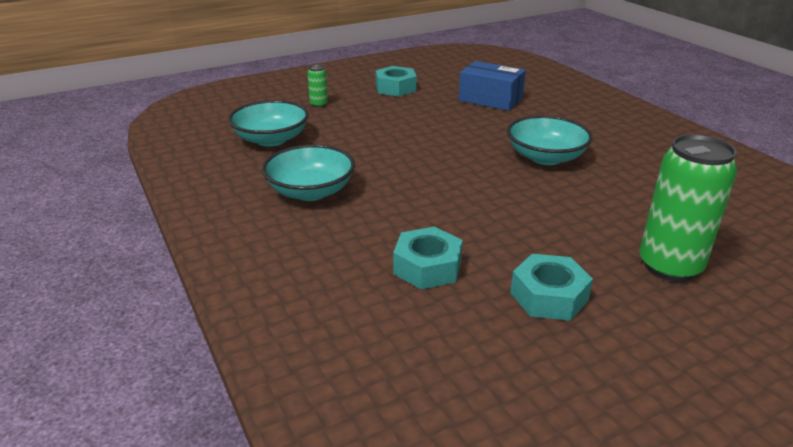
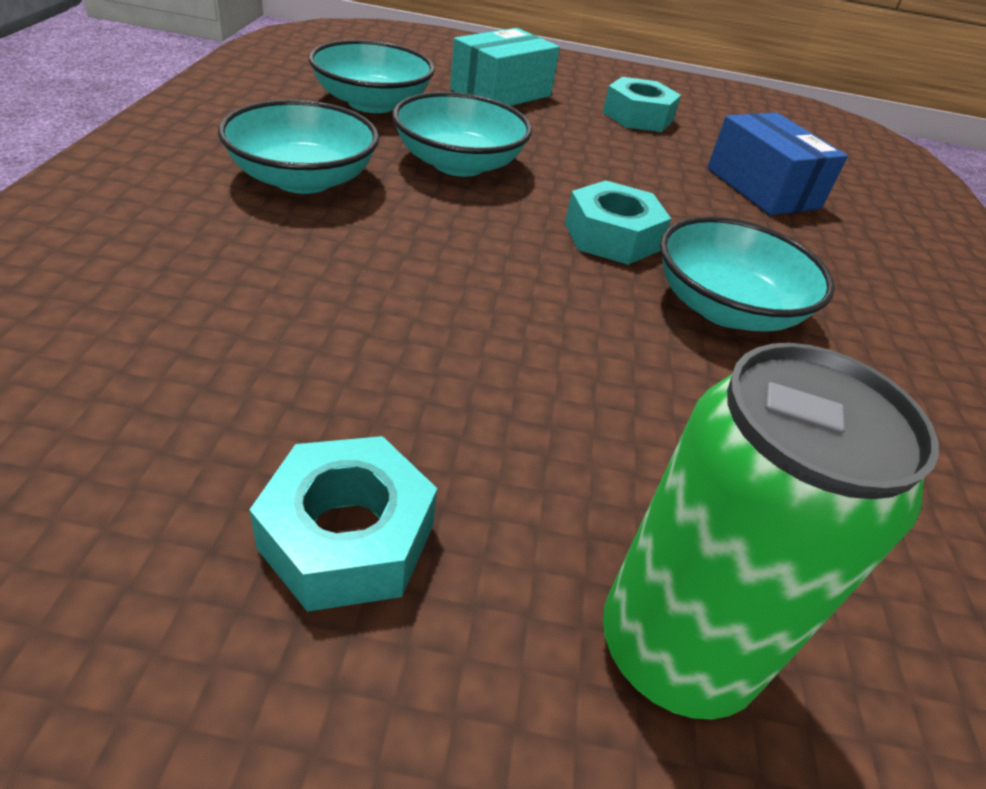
camera: 30 degrees right, 10 degrees up
green can [307,65,328,108] -> turquoise box [450,28,560,106]
turquoise nut [393,227,462,289] -> turquoise nut moved to [565,180,671,265]
none -> turquoise bowl [392,92,532,177]

